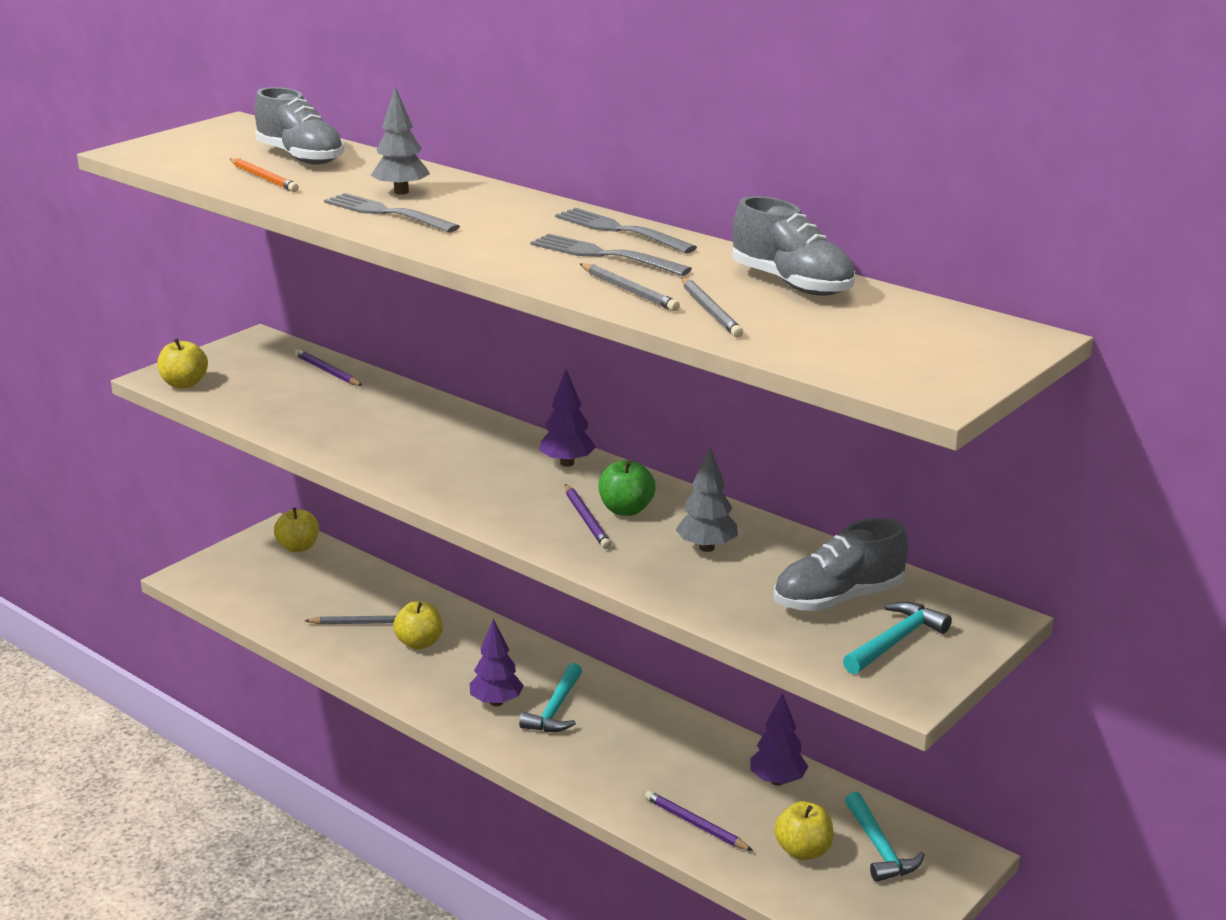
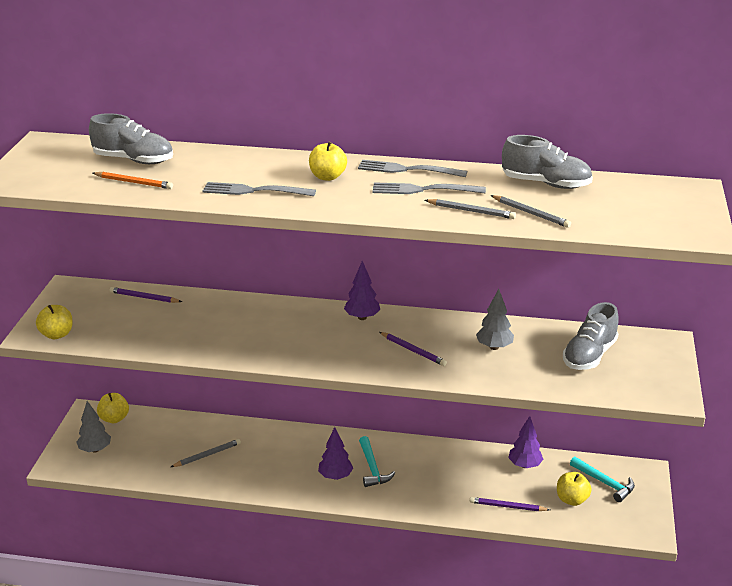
camera: 30 degrees left, 5 degrees up
grey tree [370,86,430,195] -> grey tree moved to [76,401,111,453]
yellow apple [393,601,443,649] -> yellow apple moved to [309,142,347,181]
green apple [598,460,656,516] -> none
turquoise hammer [843,602,952,674] -> none

